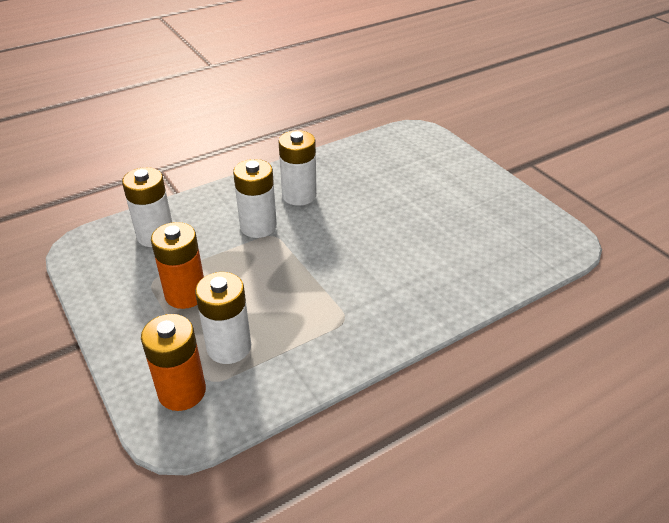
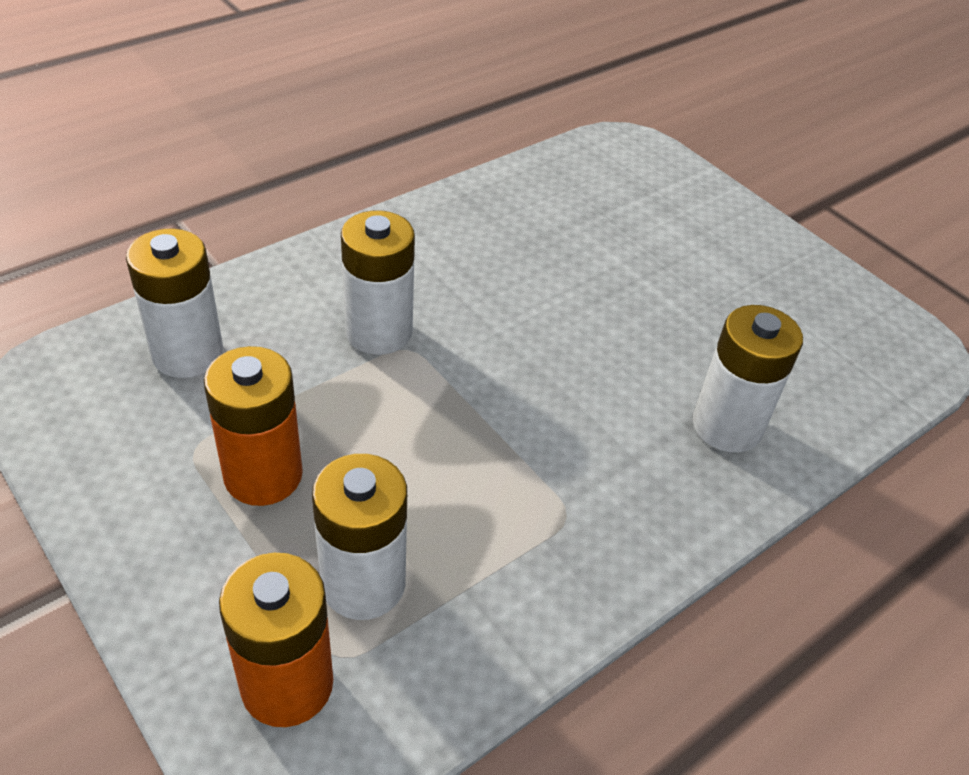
camera: 10 degrees left, 5 degrees up
white battery [278,130,317,206] -> white battery moved to [693,305,803,453]

